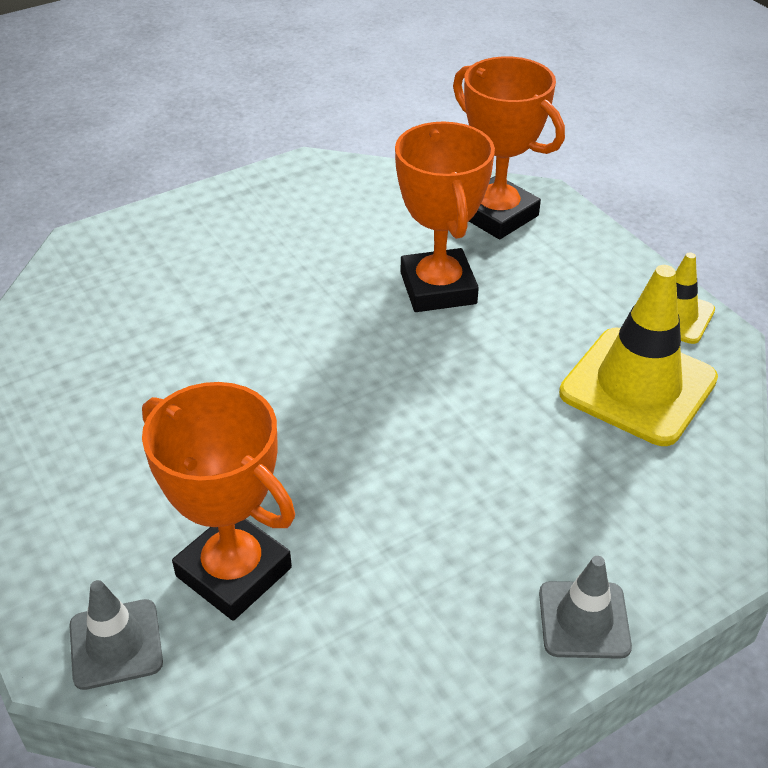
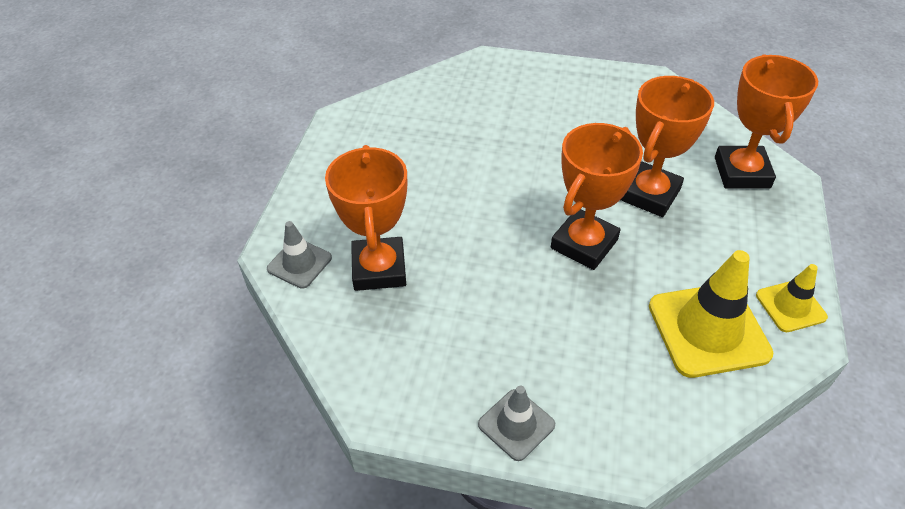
camera: 45 degrees right, 5 degrees up
none -> orange trophy [551,123,643,270]

